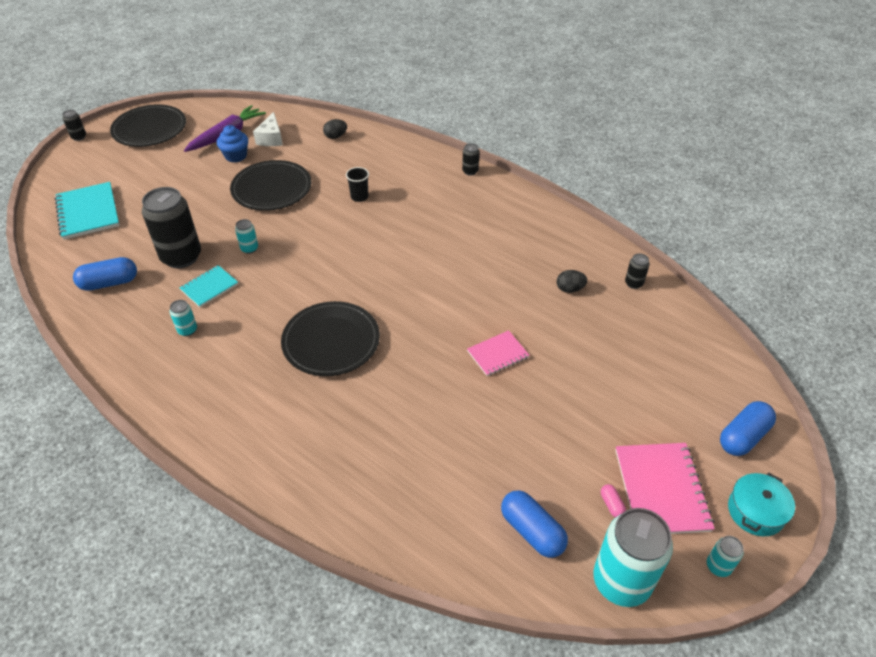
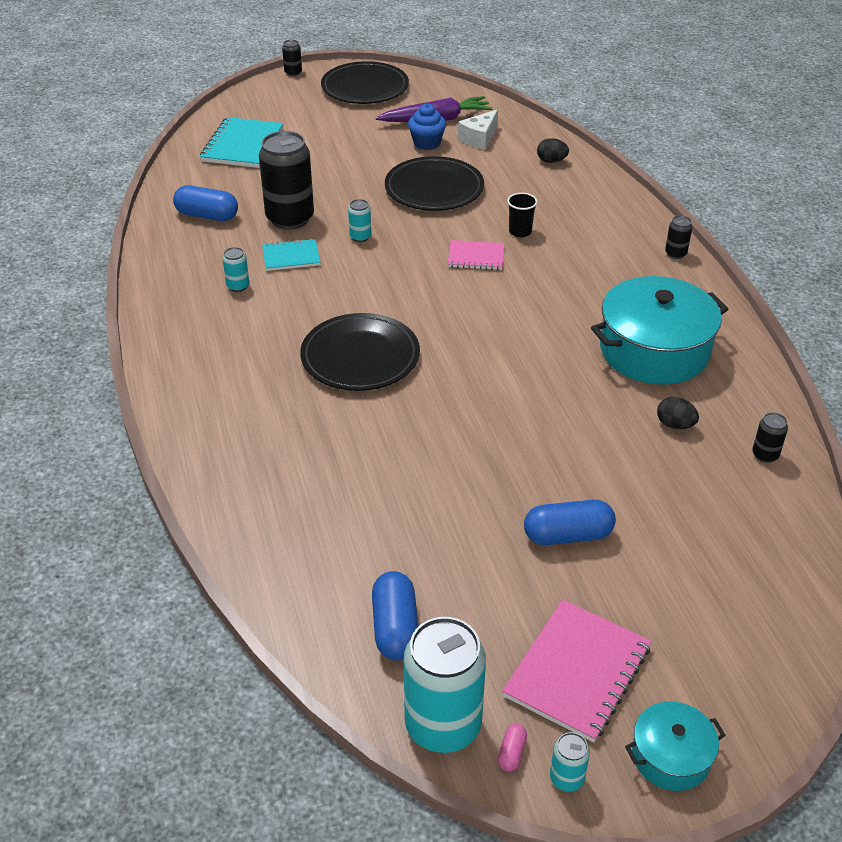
camera: 35 degrees right, 5 degrees down
pink notebook [467,330,530,376] -> pink notebook moved to [448,240,504,270]
pink capsule [601,484,626,517] -> pink capsule moved to [498,724,527,772]
blue capsule [720,401,776,456] -> blue capsule moved to [524,500,616,545]
none -> turquoise pot [591,276,728,385]

